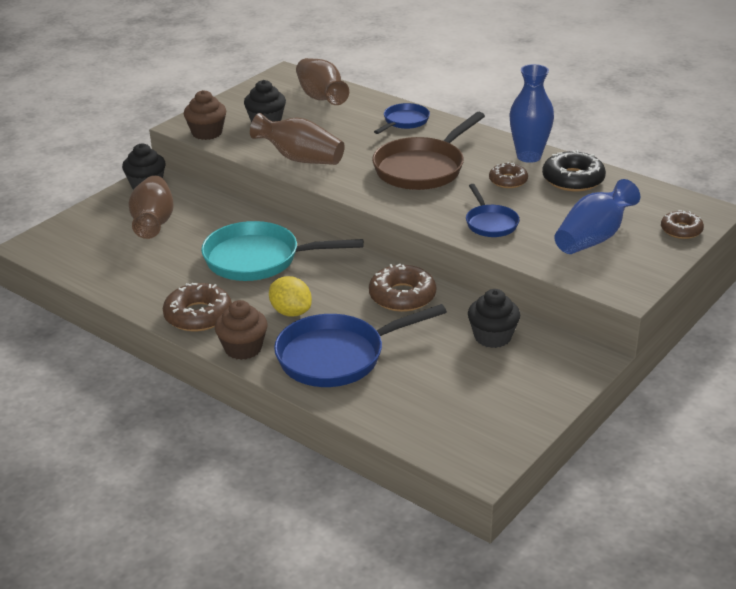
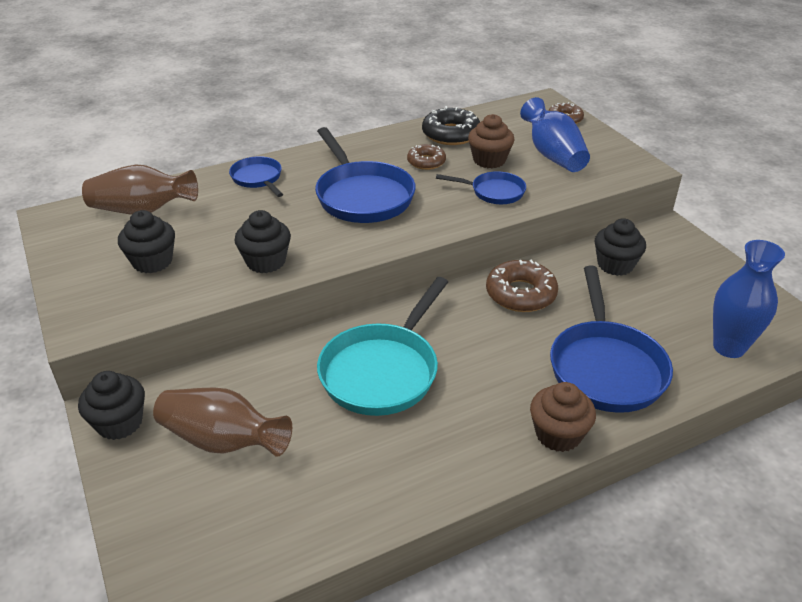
camera: 65 degrees left, 5 degrees up
brown donut [163,283,232,331] -> none
brown cupcake [184,90,226,140] -> brown cupcake moved to [468,114,515,168]
brown vase [250,113,345,165] -> black cupcake [235,210,291,273]
yellow lemon [269,276,312,317] -> none
brown pan [372,112,485,190] -> blue pan [315,127,416,223]
blue vase [510,64,554,163] -> blue vase moved to [713,240,785,358]

